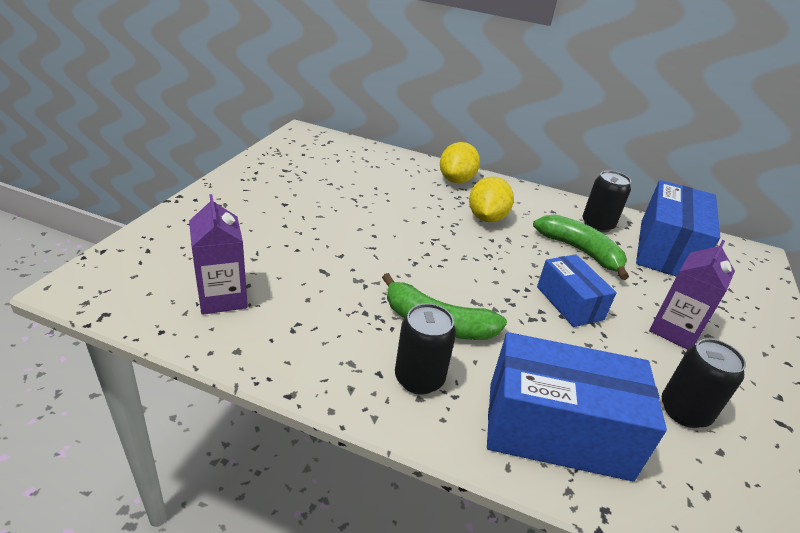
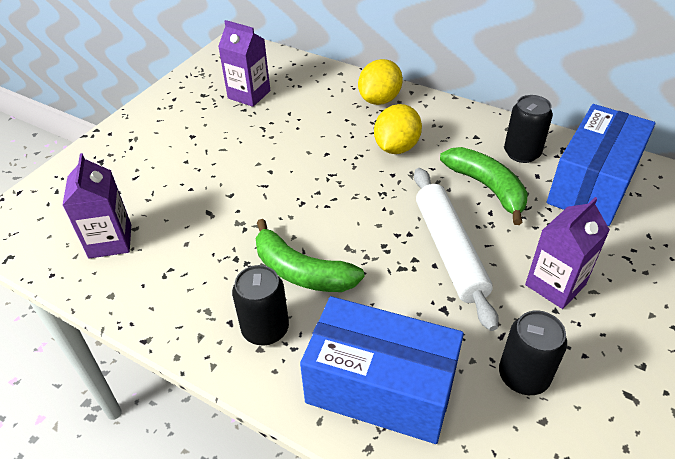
camera: 15 degrees right, 10 degrees up
blue box [537,254,617,327] -> white rolling pin [414,168,499,331]
none -> purple carton [218,20,271,107]

